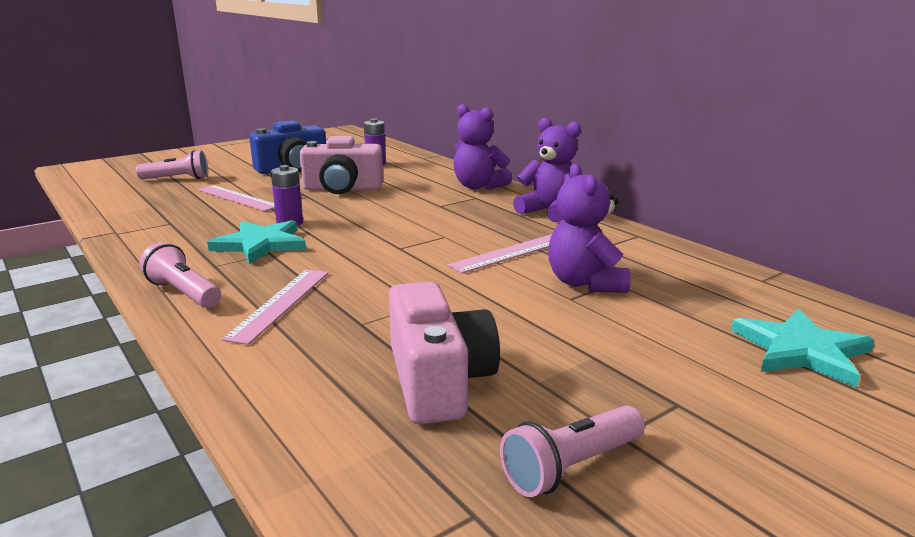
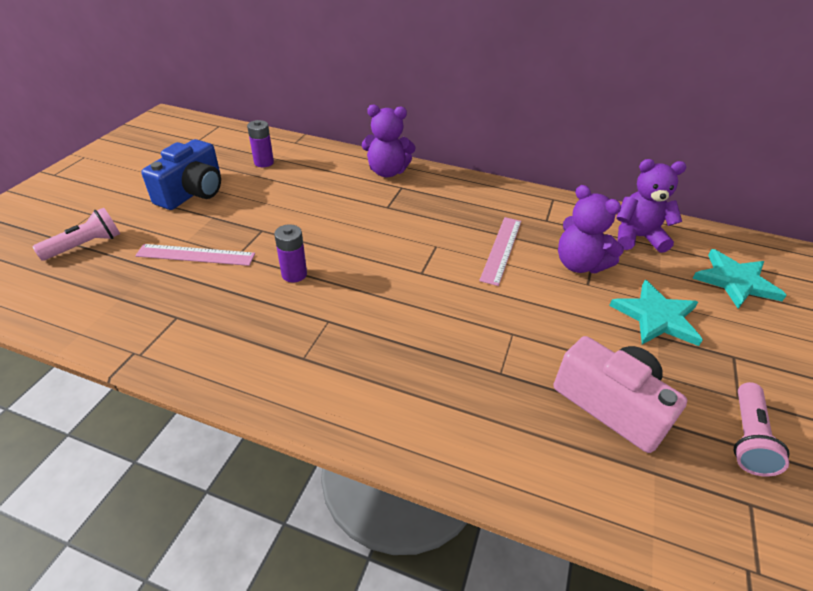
camera: 35 degrees left, 20 degrees up
pink flashlight [139,242,221,308] -> none
turquoise star [207,220,306,264] -> turquoise star moved to [609,280,703,346]
pink ruler [222,269,328,345] -> none
pink camera [299,136,383,194] -> none
purple teddy bear [513,118,581,223] -> purple teddy bear moved to [616,159,686,253]

